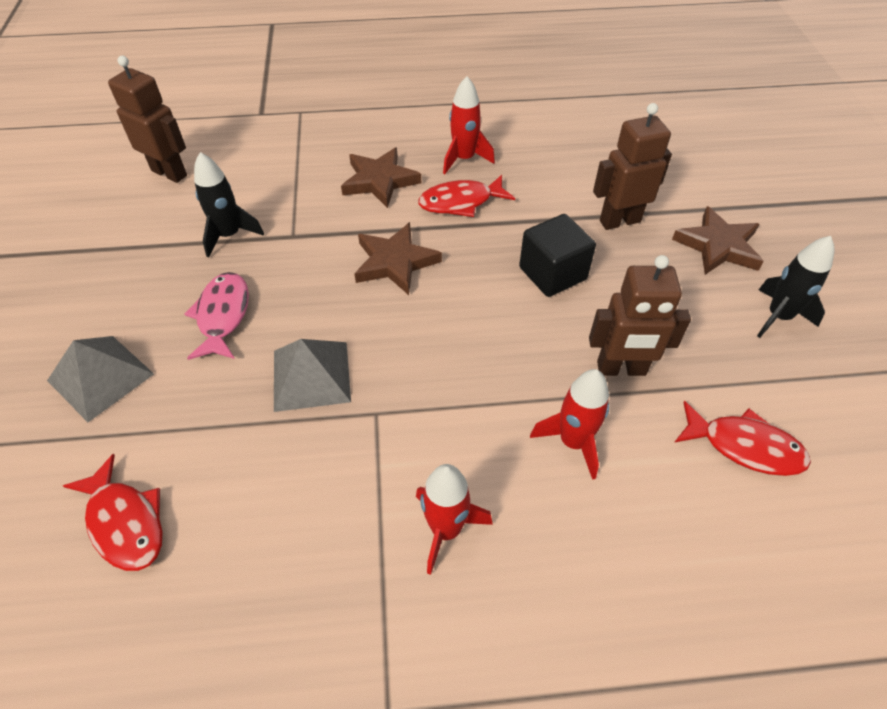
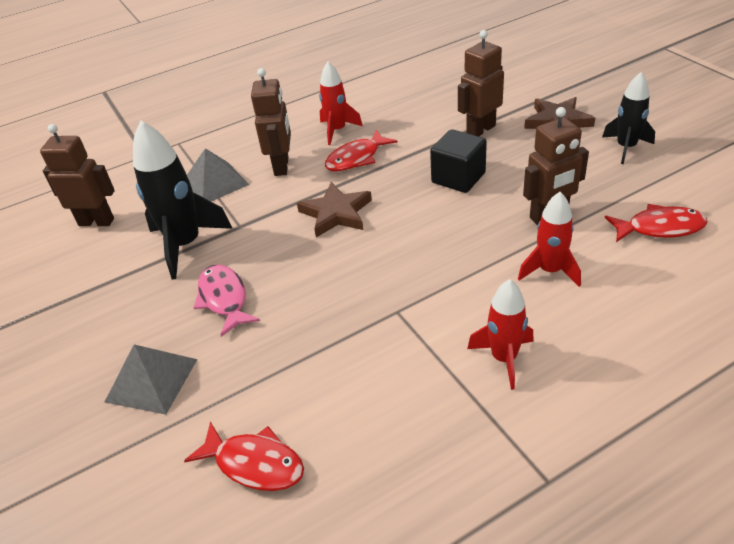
camera: 20 degrees left, 10 degrees down
black rocket [194,152,264,258] -> black rocket [133,121,233,279], size x1.61
grey pyramid [274,339,351,412] -> grey pyramid moved to [187,148,249,202]
brown star [341,148,421,208] -> brown robot [251,68,291,176]

